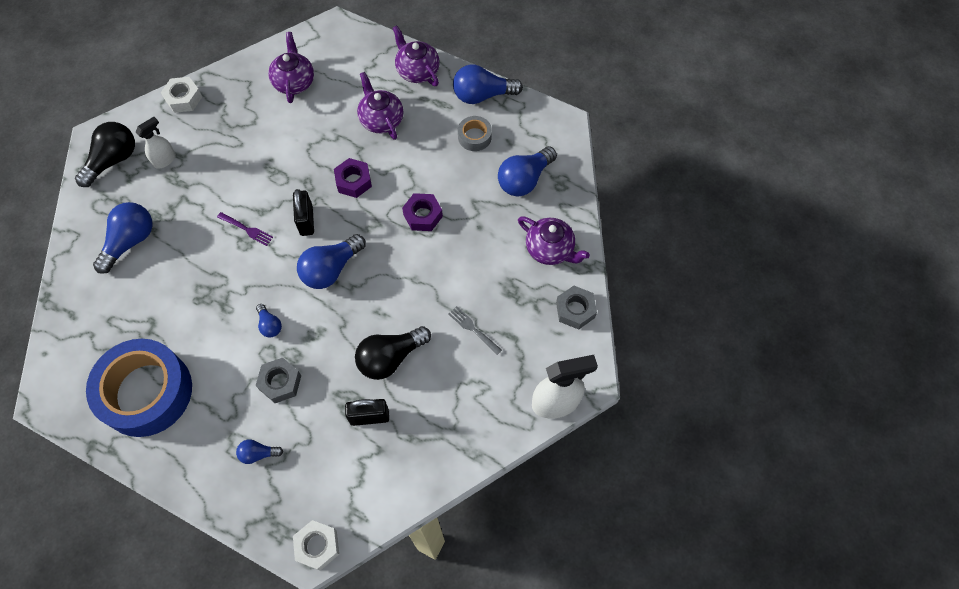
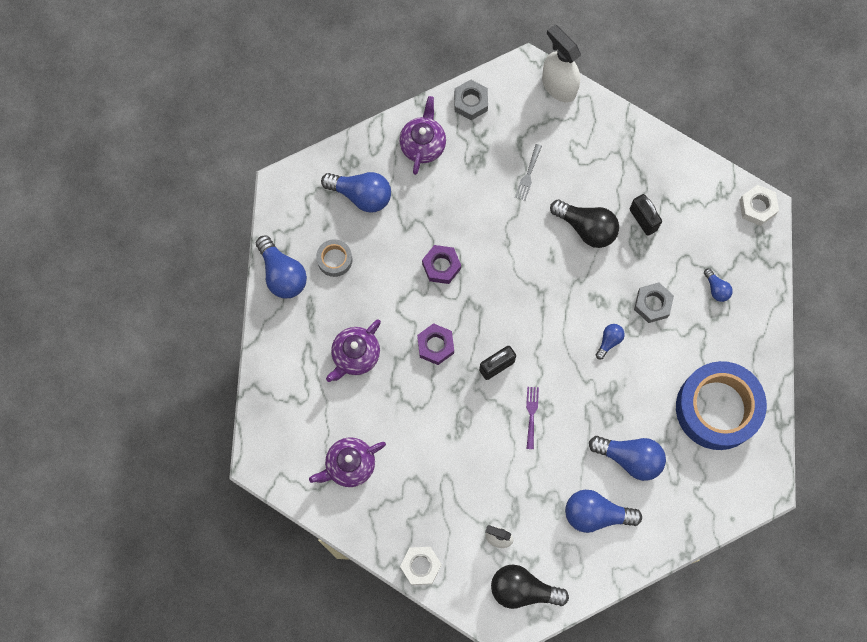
camera: 115 degrees left, 10 degrees up
blue light bulb [297,234,366,289] -> blue light bulb moved to [589,436,666,481]
purple teapot [393,25,440,86] -> none

